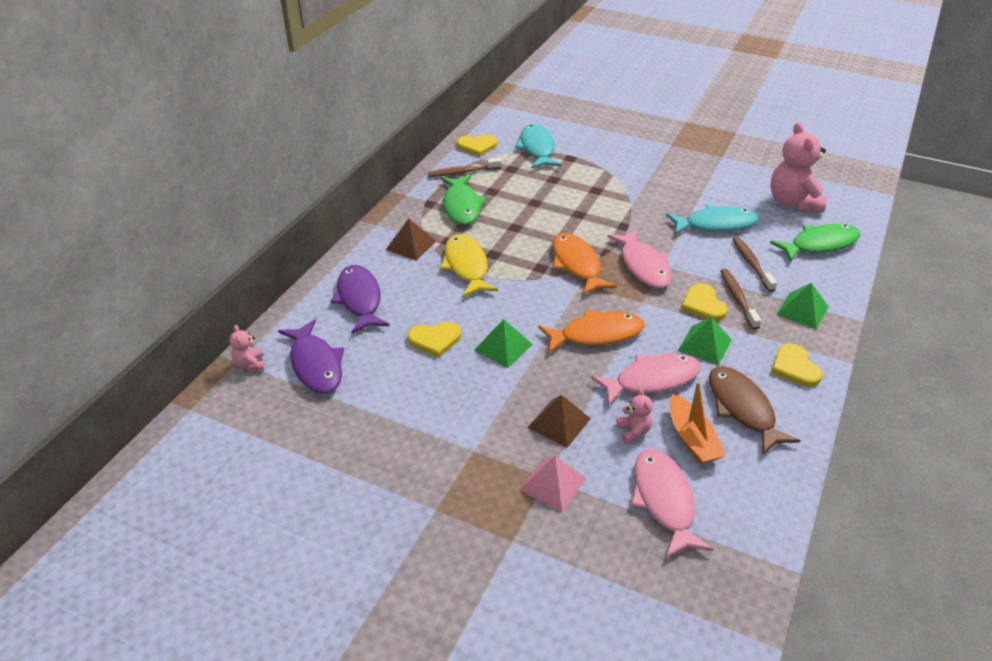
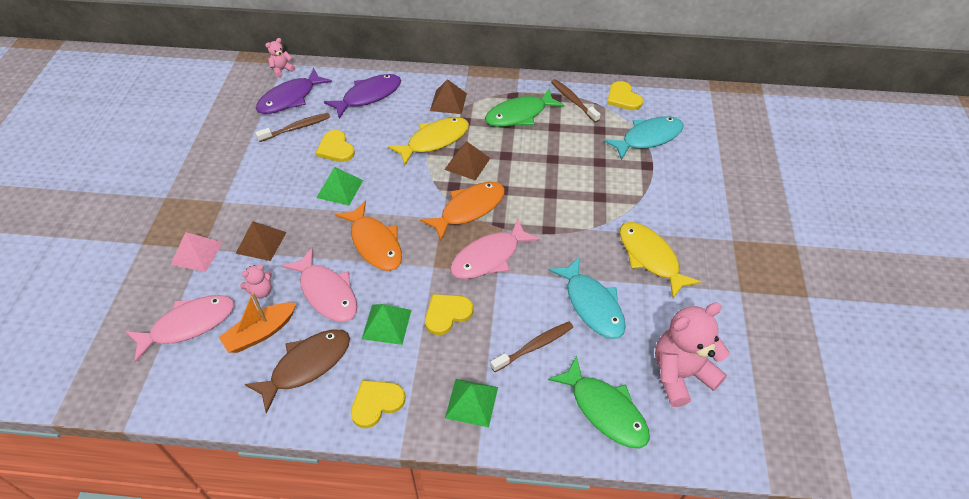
camera: 70 degrees right, 10 degrees up
brown toothbrush [721,269,761,330] -> brown toothbrush moved to [255,113,330,142]
none -> brown pyramid [444,142,490,181]
none -> yellow fish [620,222,701,298]

